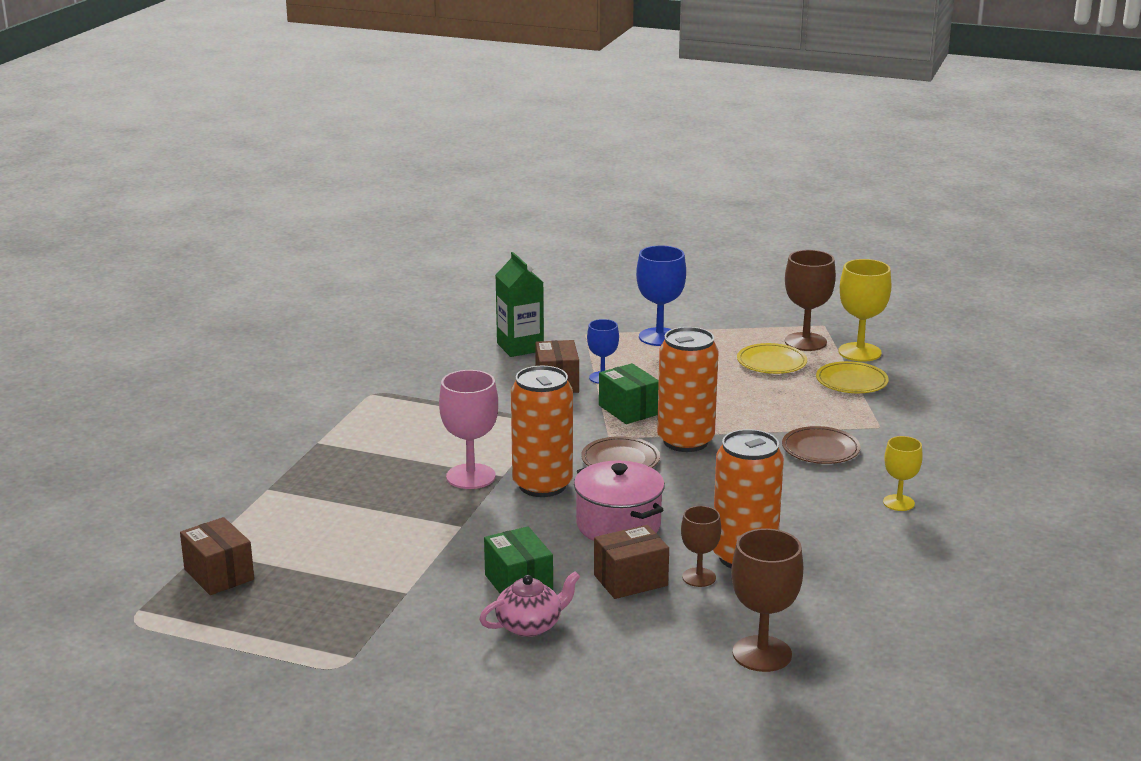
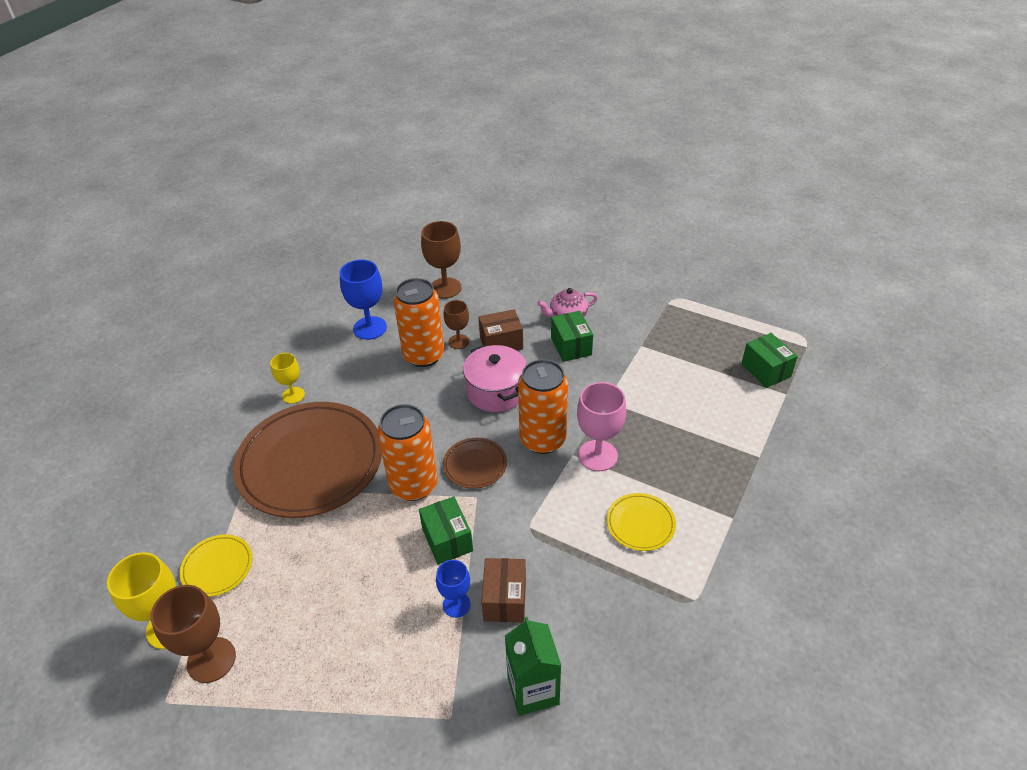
camera: 170 degrees left, 20 degrees up
brown box [180,517,254,595] -> green box [741,333,798,388]
blue goblet [636,245,686,346] -> blue goblet moved to [340,260,387,340]
yellow plate [737,343,807,374] -> yellow plate moved to [607,493,676,551]
brown plate [782,426,861,464] -> brown plate [233,402,382,518], size x2.29

